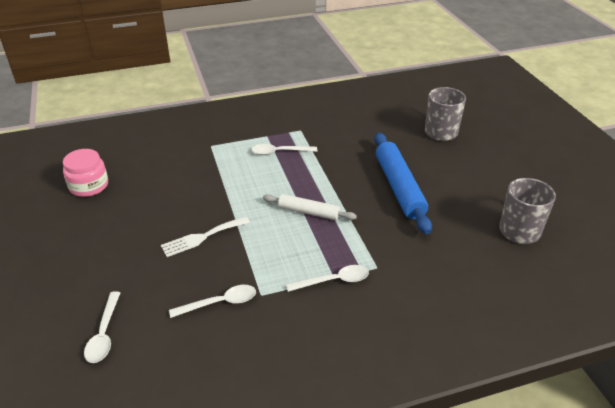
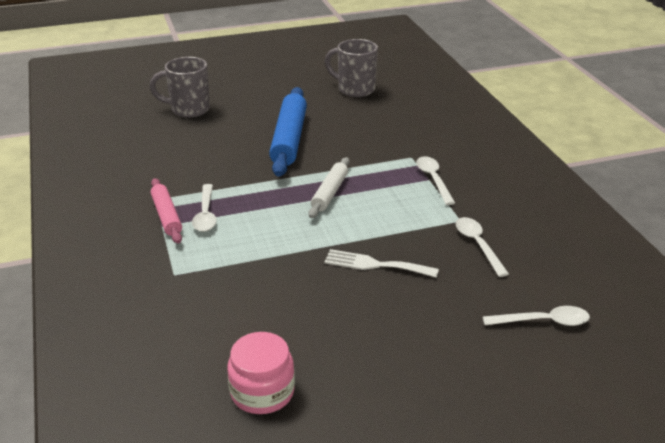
camera: 90 degrees left, 5 degrees down
white fork [161,216,250,257] -> white fork turned 135 degrees clockwise [324,249,439,278]
blue rolling pin [374,133,432,234] -> blue rolling pin turned 75 degrees counterclockwise [269,87,307,177]
none -> pink rolling pin [151,178,182,244]

